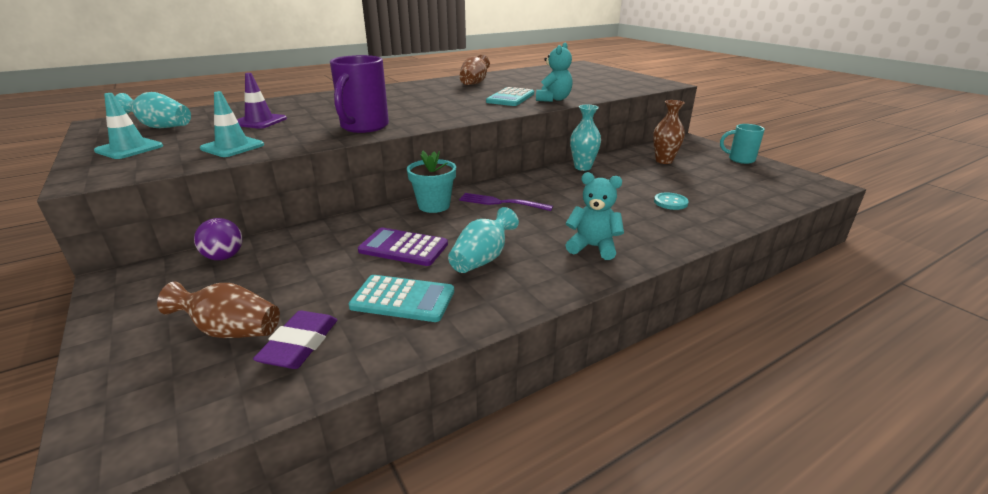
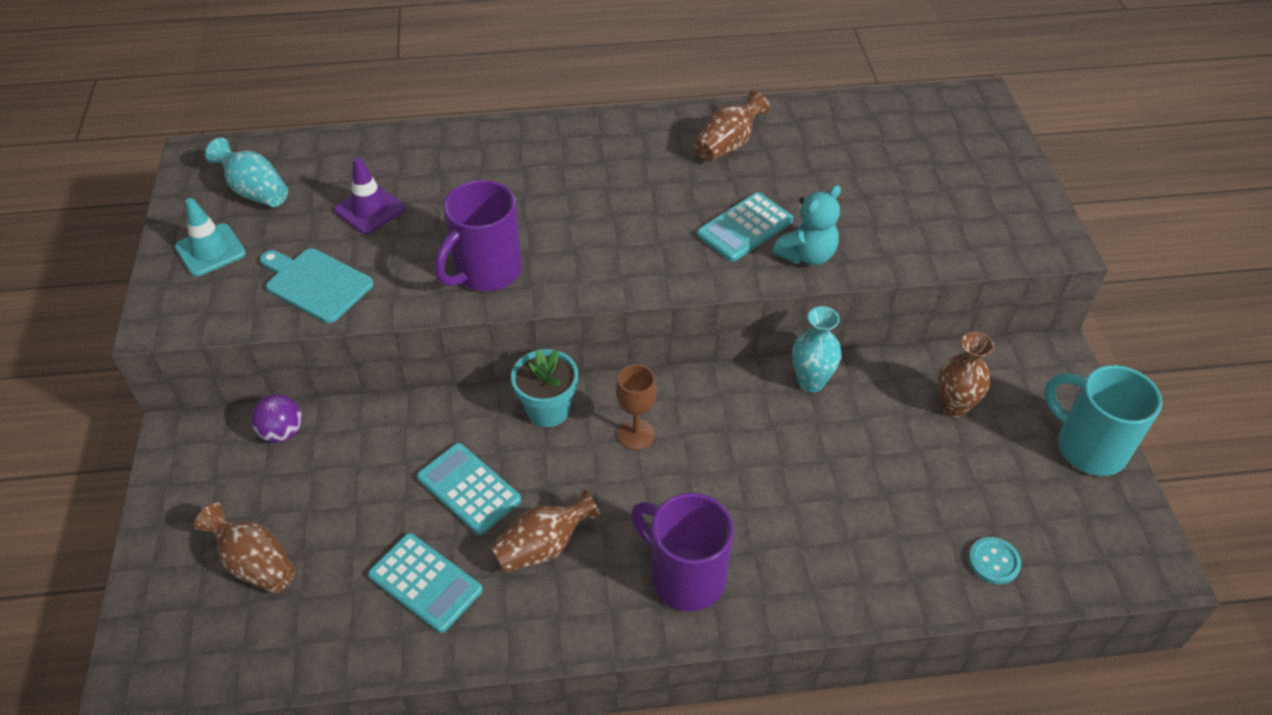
camera: 25 degrees right, 20 degrees up
turquoise traffic cone [200,91,264,157] -> turquoise cutting board [260,248,374,323]
purple eraser [253,310,337,369] -> none
purple calculator [358,228,448,266] -> turquoise calculator [417,443,521,535]
turquoise vase [448,207,519,273] -> brown vase [490,489,601,573]
purple fork [459,193,553,211] -> brown goblet [616,365,657,450]
turquoise teddy bear [566,172,624,260] -> purple mug [631,493,734,611]
turquoise button [654,192,689,210] -> turquoise button moved to [969,537,1021,584]
turquoise mug [720,124,765,164] -> turquoise mug [1045,365,1162,476], size x1.60

